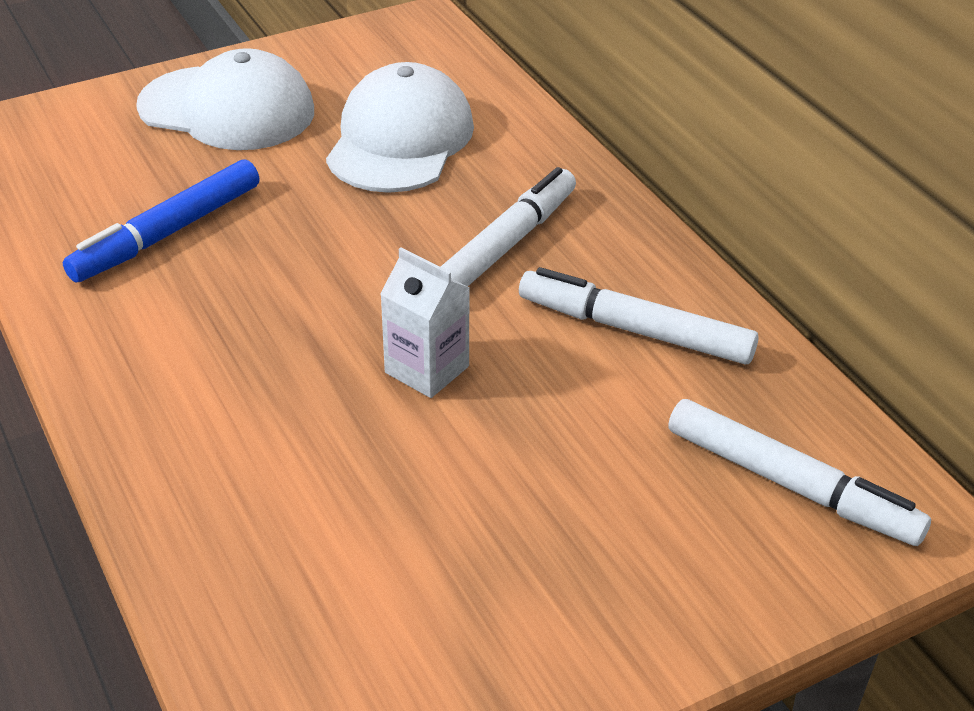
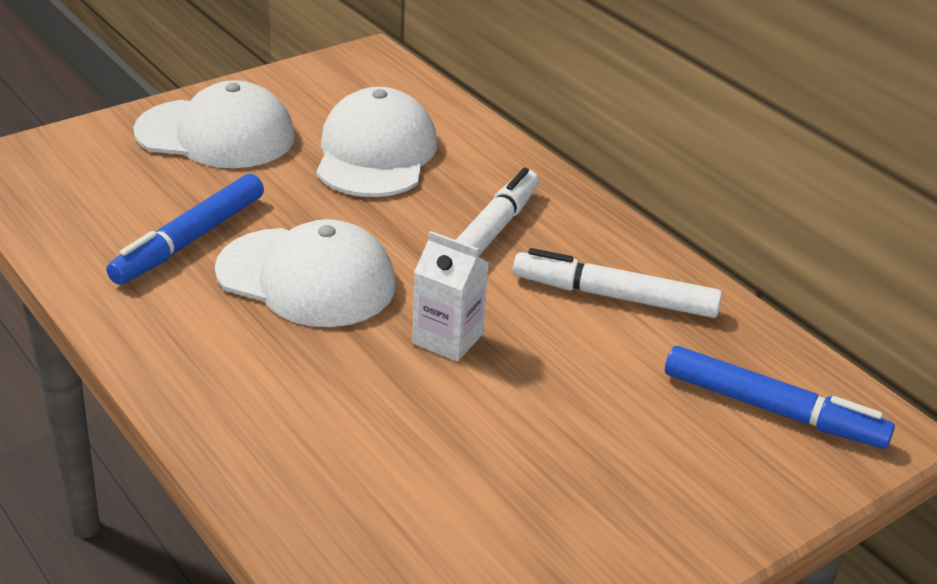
camera: 10 degrees left, 5 degrees down
white marker [668,399,931,546] -> blue marker [665,346,895,449]
none -> white cap [215,219,396,327]

